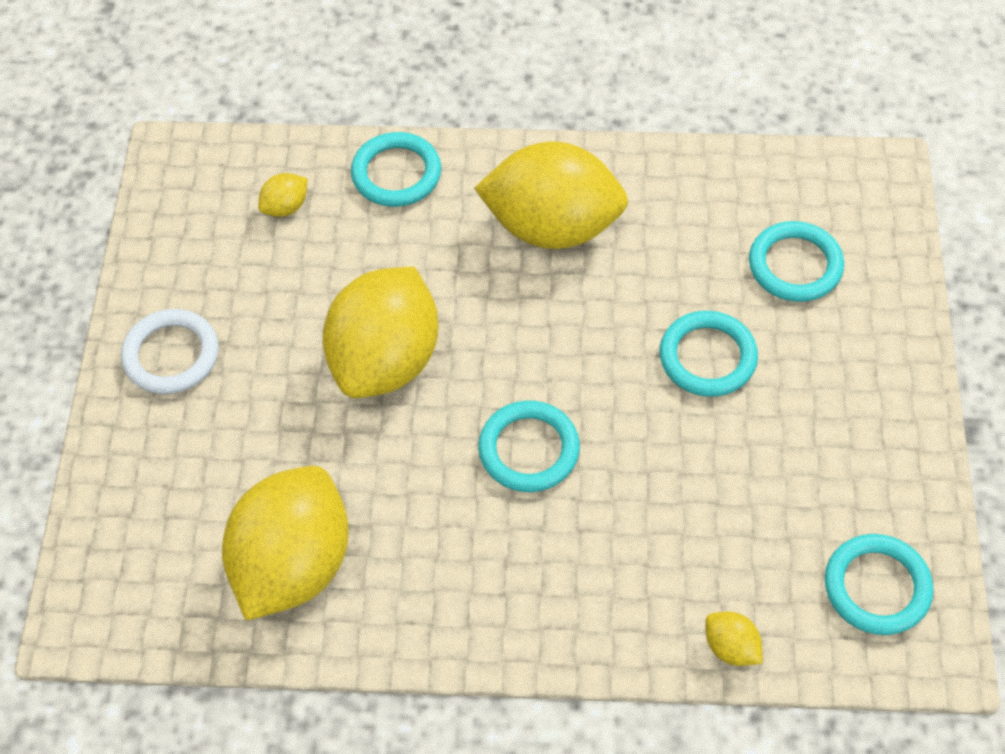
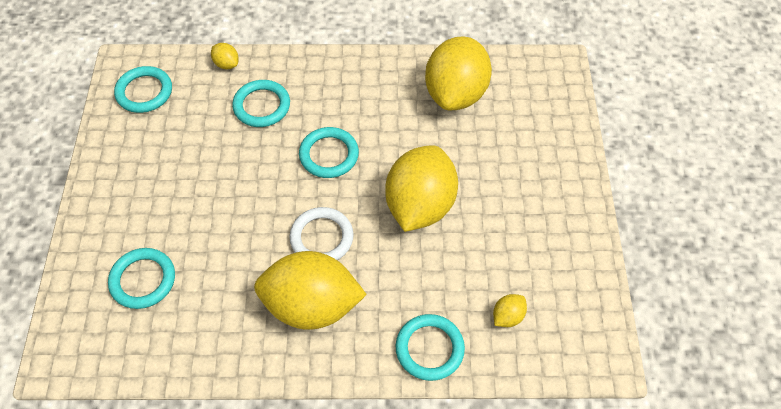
camera: 175 degrees right, 0 degrees up
white ring [121,309,218,394] -> white ring moved to [290,207,354,260]
turquoise ring [660,311,758,397] -> turquoise ring moved to [232,80,290,127]

